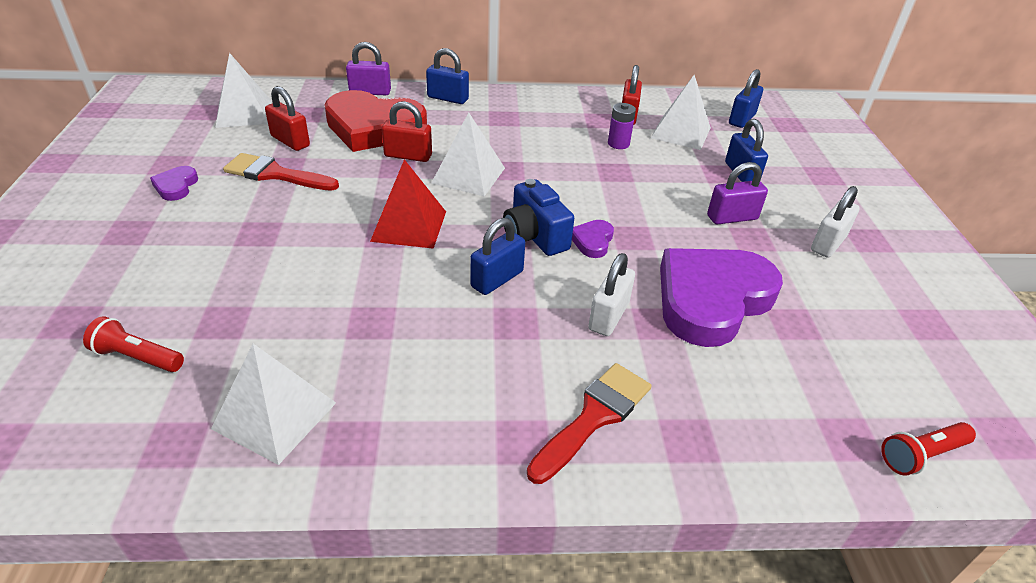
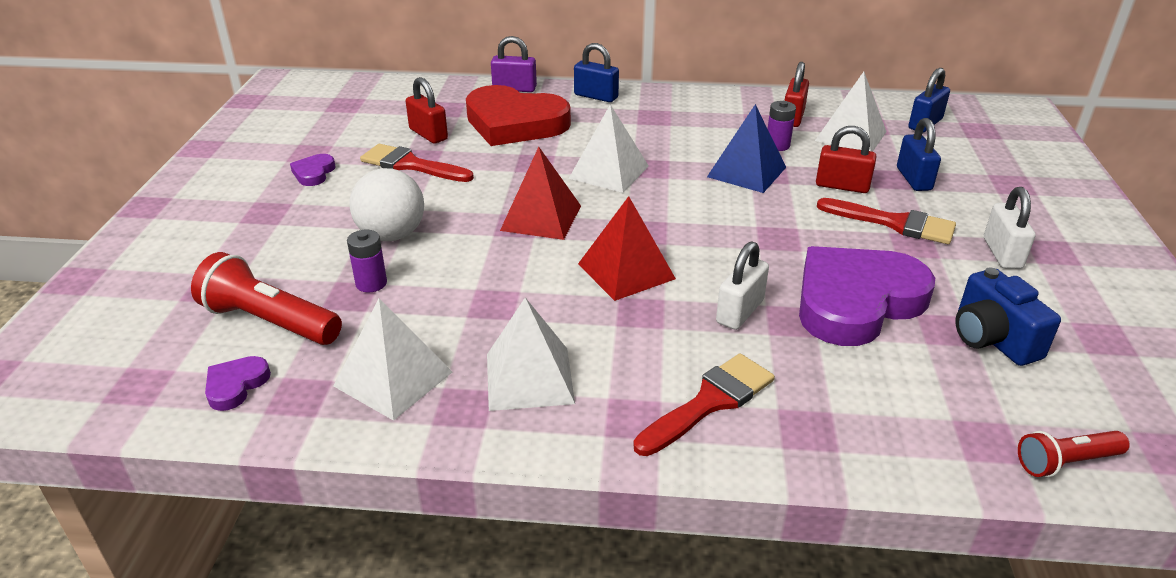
camera: 10 degrees right, 5 degrees down
red flashlight [83,316,184,372] -> red flashlight [191,252,342,345], size x1.67
white pyramid [215,53,271,128] -> white pyramid moved to [487,297,575,411]
red padlock [382,101,432,162] -> red padlock moved to [816,126,876,193]
blue padlock [470,218,525,295] -> red pyramid [578,196,676,301]
blue camera [503,179,574,256] -> blue camera moved to [955,268,1061,366]
purple heart [572,220,614,258] -> purple heart moved to [205,356,271,411]
purple padlock [707,162,768,225] -> red brush [817,198,956,244]
white padlock [811,186,860,258] -> white padlock turned 45 degrees counterclockwise [984,187,1036,269]
none -> purple battery [347,230,387,292]
none -> white ball [349,168,424,241]
none -> blue pyramid [707,104,786,193]

